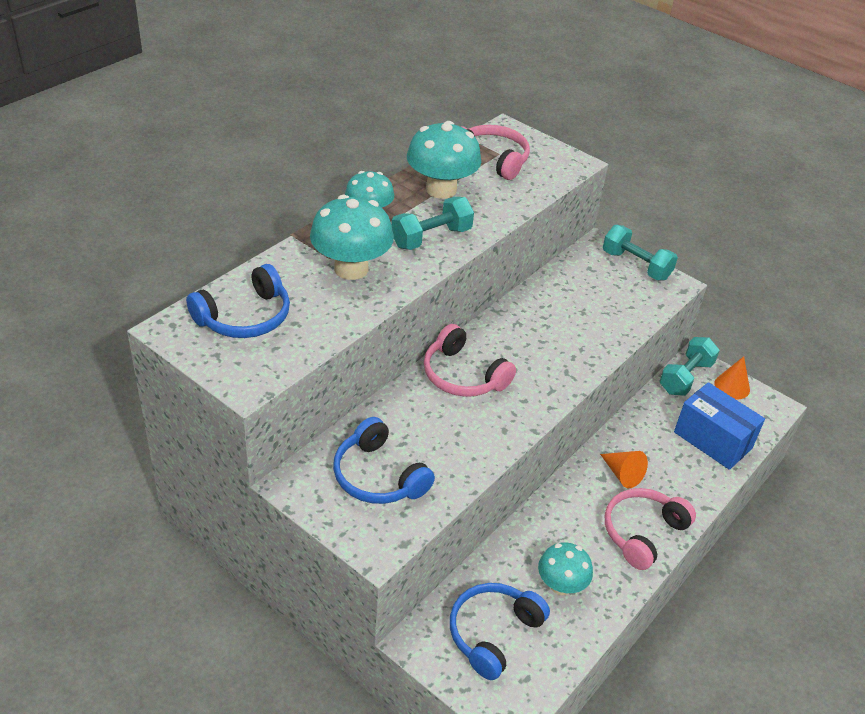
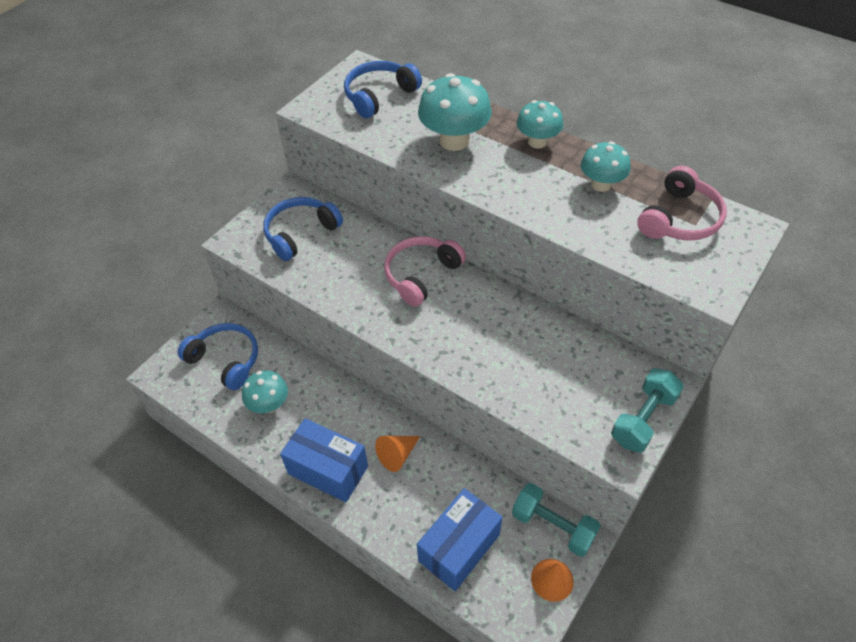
camera: 90 degrees right, 10 degrees up
blue headphones [186,264,290,338] -> blue headphones turned 90 degrees clockwise [344,61,422,118]
turquoise dumbbell [392,197,474,250] -> none
turquoise mushroom [407,121,481,199] -> turquoise mushroom [581,141,631,192], size x0.64
pink headphones [605,488,696,570] -> blue box [280,418,368,503]

